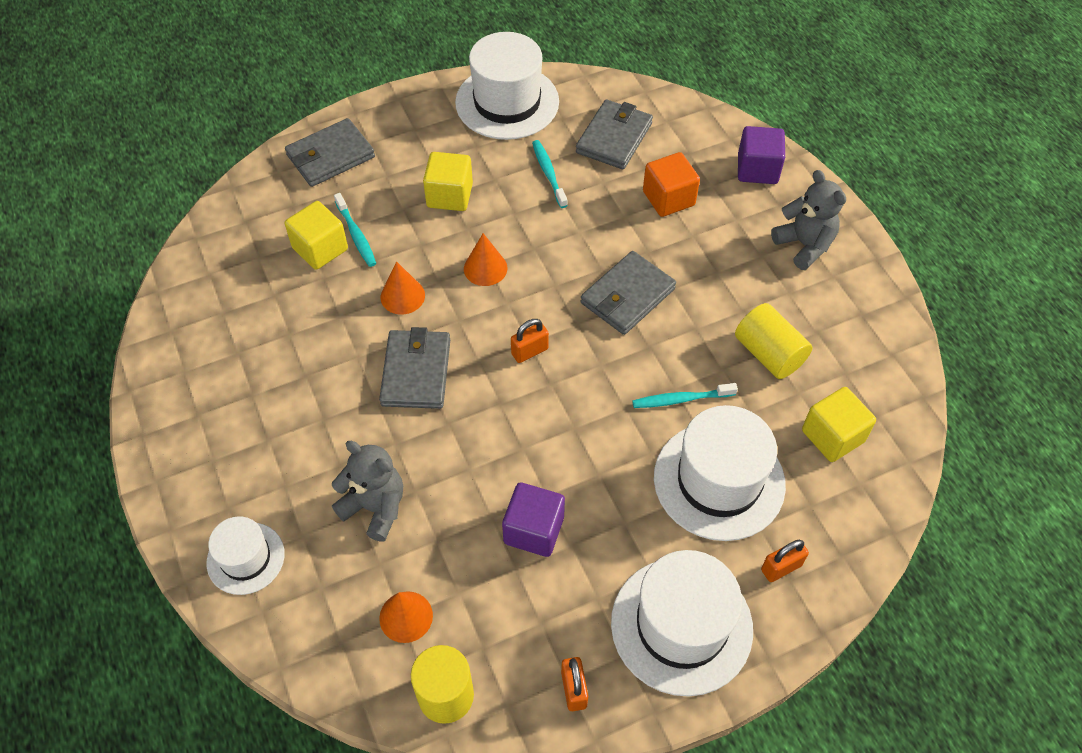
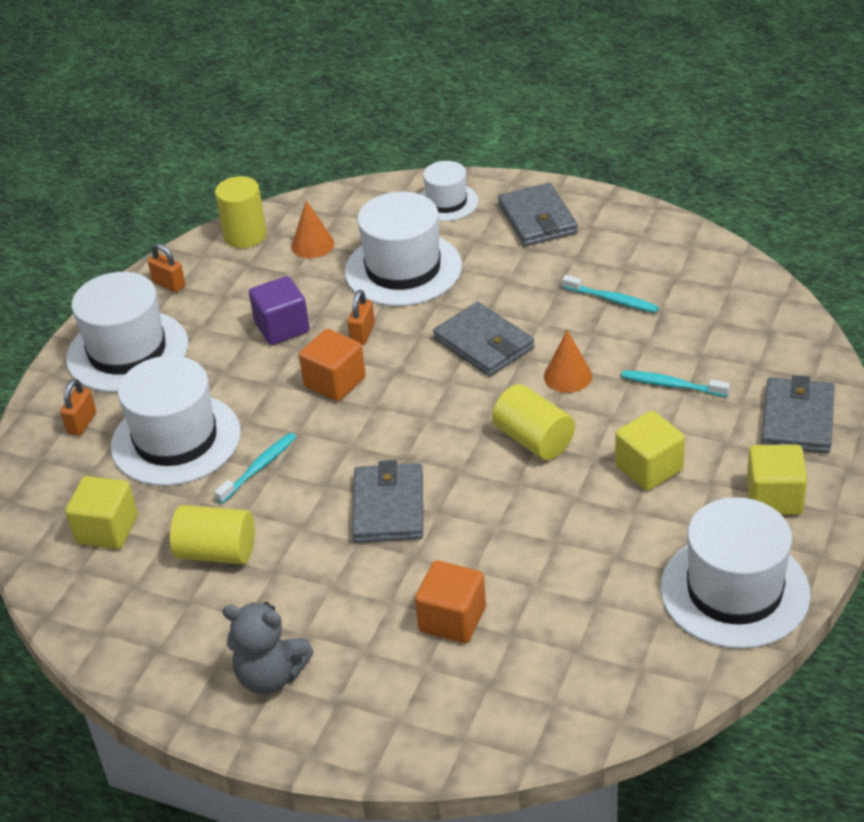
camera: 140 degrees right, 15 degrees down
yellow cube [285,201,348,270] -> yellow cube moved to [747,445,807,515]
grey teddy bear [332,441,403,542] -> white hat [345,192,462,306]
orange cone [464,233,507,286] -> yellow cylinder [492,384,575,460]
orange padlock [511,319,549,363] -> orange padlock moved to [348,290,375,345]
turquoise toothbrush [532,140,568,208] -> turquoise toothbrush moved to [562,275,659,313]
grey wallet [576,99,653,169] -> grey wallet moved to [498,183,578,246]
purple cube [738,126,785,184] -> none
none -> orange cube [299,329,366,401]

